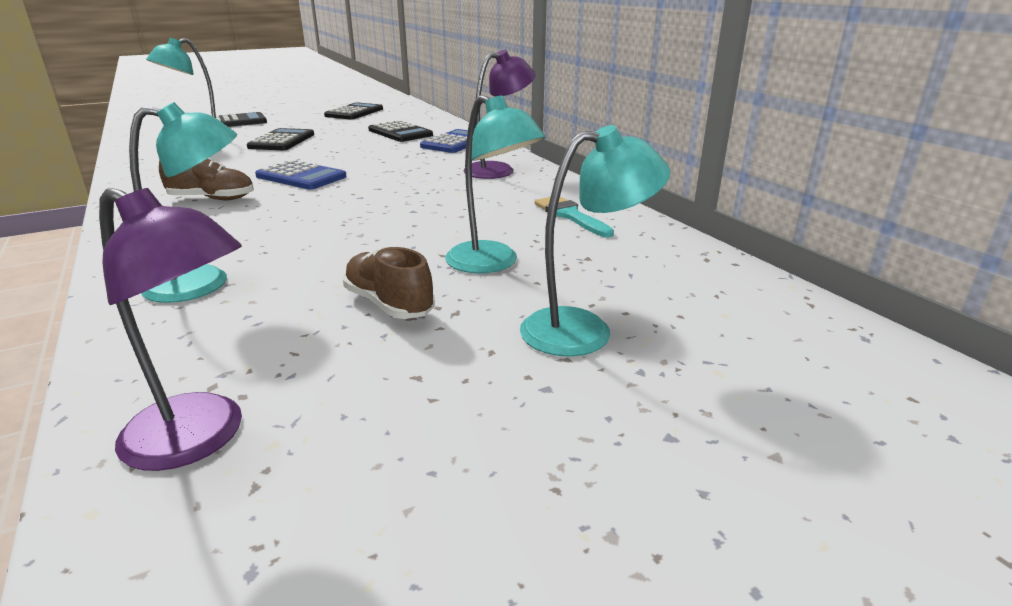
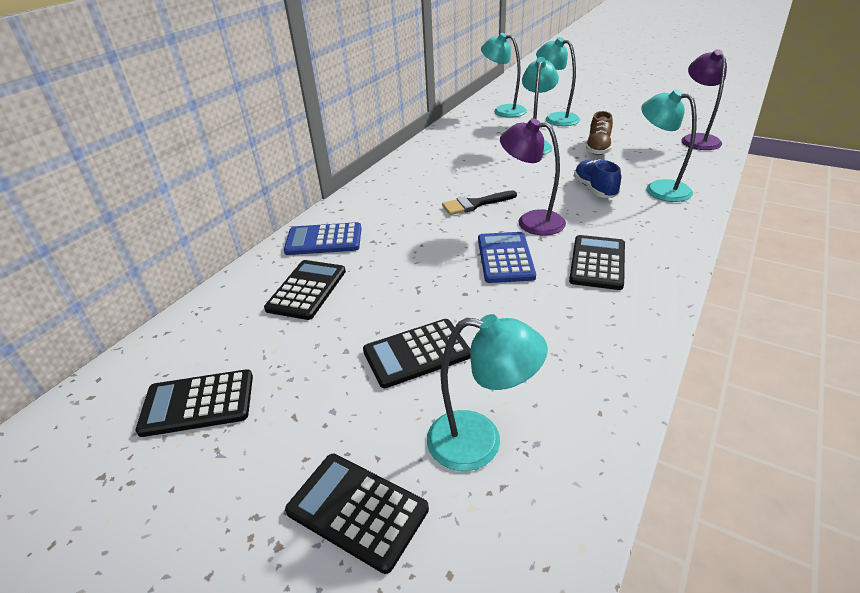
camera: 120 degrees left, 10 degrees up
brown shoe [159,158,254,200] -> black calculator [569,235,625,290]
purple lamp [463,50,536,179] -> purple lamp moved to [500,118,566,235]
turquoise brush [535,197,614,237] -> none
none -> black brush [442,190,517,215]
none -> turquoise lamp [481,33,527,117]
none -> blue shoe [574,159,621,198]

